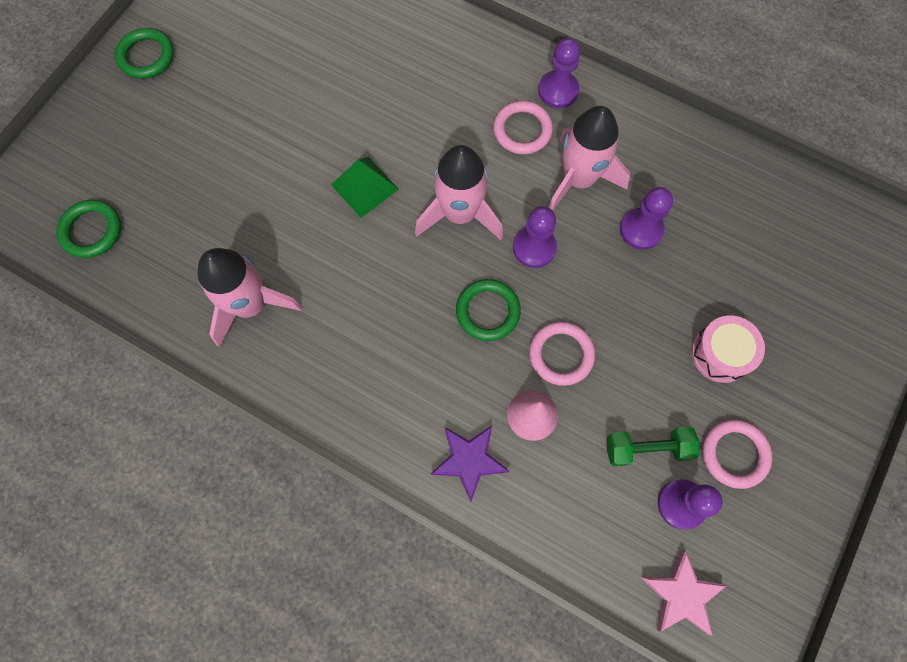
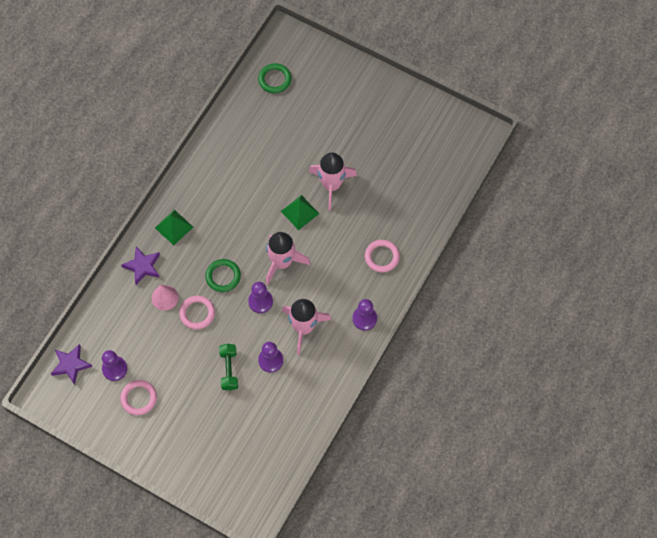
camera: 90 degrees right, 5 degrees down
green ring [115,28,174,79] -> none
pink rocket [197,248,302,347] -> pink rocket moved to [309,152,357,211]
pink ring [493,101,553,154] -> pink ring moved to [365,240,400,272]
green dumbbell [607,426,699,466] -> green dumbbell moved to [219,344,238,391]
pink star [641,550,727,636] -> purple star [51,344,92,385]
pink drum [691,315,765,383] -> none
none -> green pyramid [155,210,193,245]

